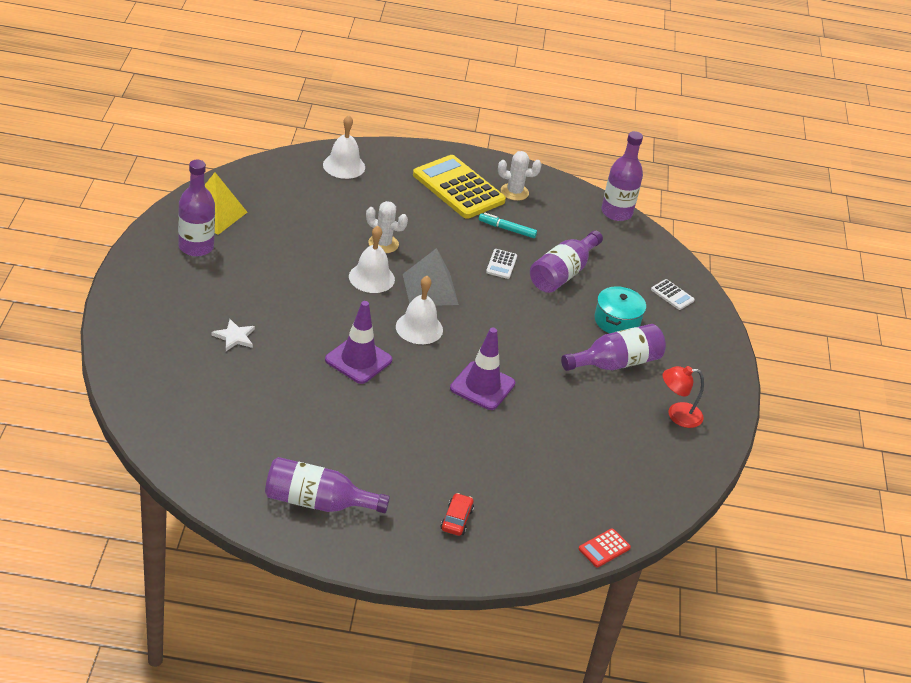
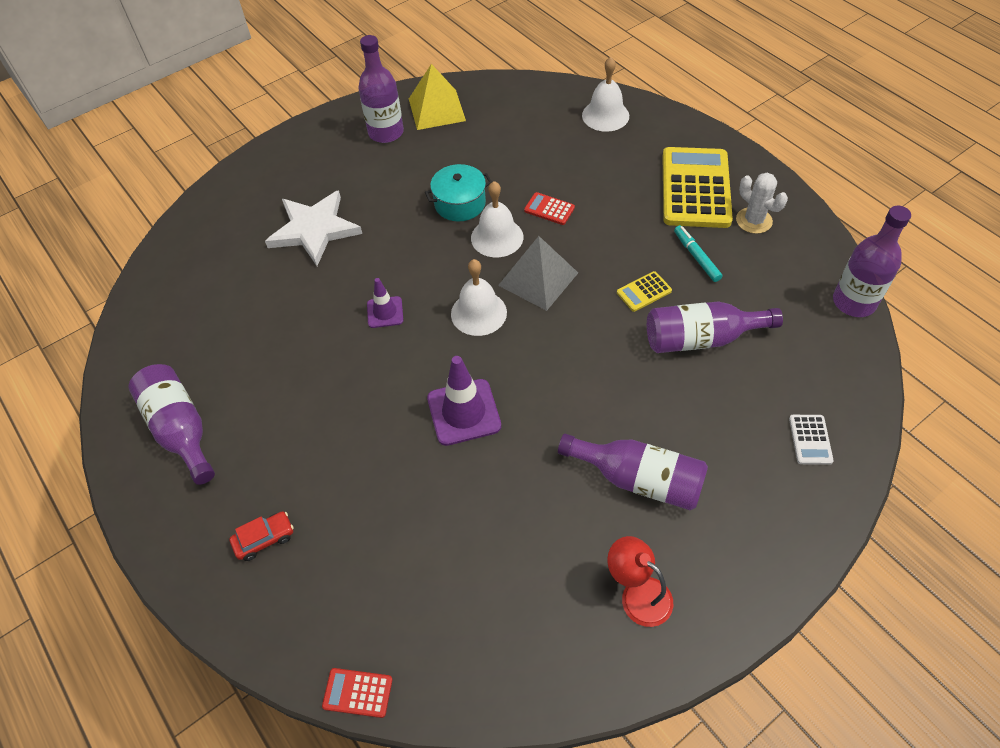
camera: 55 degrees right, 15 degrees up
white star [212,319,255,351] -> white star [265,190,362,266], size x2.03
purple traffic cone [325,301,392,384] -> purple traffic cone [367,278,403,328], size x0.59
white cactus [366,201,408,253] -> red calculator [524,192,575,225]
white calculator [486,249,517,279] -> yellow calculator [617,271,672,312]
turquoise pot [594,286,646,333] -> turquoise pot moved to [425,164,492,222]

